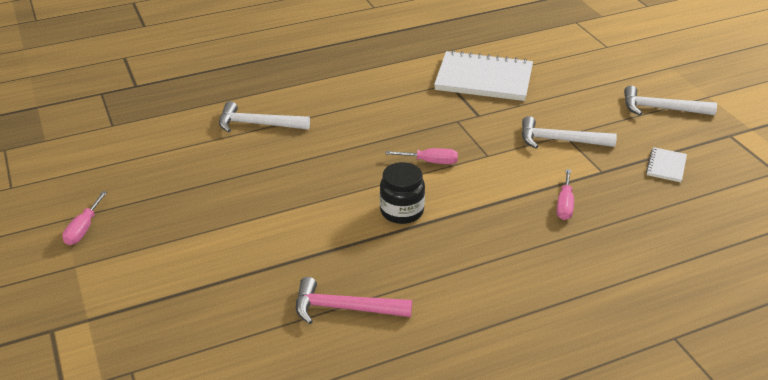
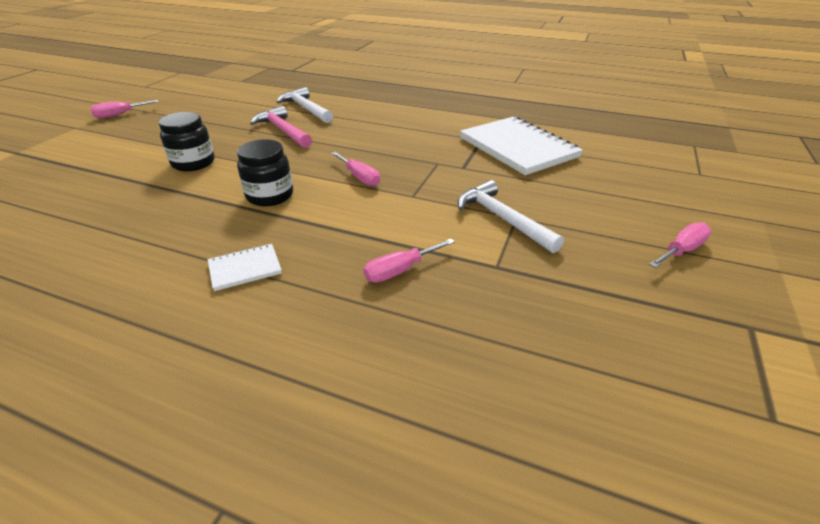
camera: 45 degrees right, 0 degrees up
pink hammer [296,277,412,324] -> pink hammer moved to [250,106,312,148]
white hammer [624,85,717,115] -> pink screwdriver [649,222,712,268]
white notebook [646,147,687,182] -> white notebook moved to [208,244,282,291]
none -> black jar [159,112,214,171]

